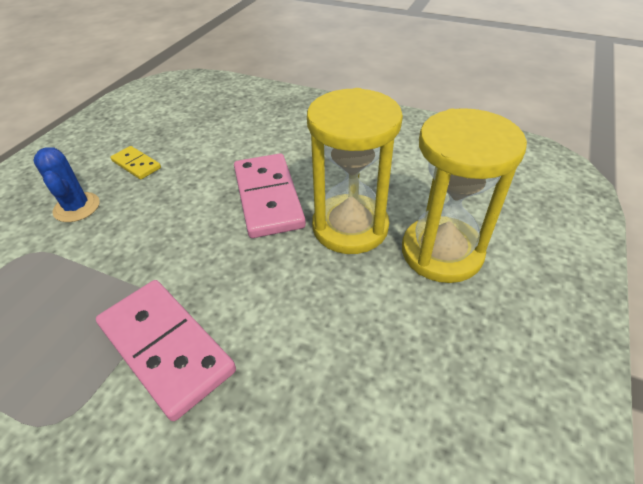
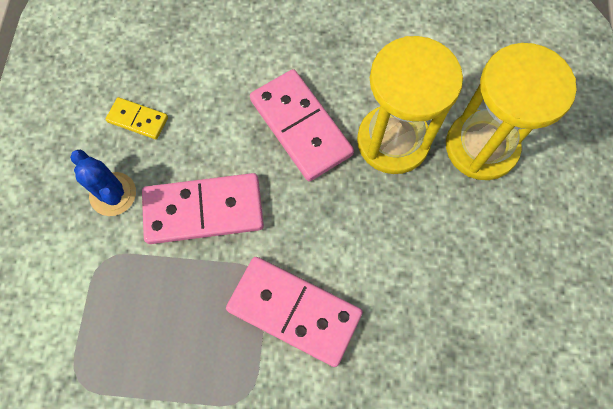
camera: 20 degrees left, 25 degrees up
none -> pink domino [142,173,264,244]

